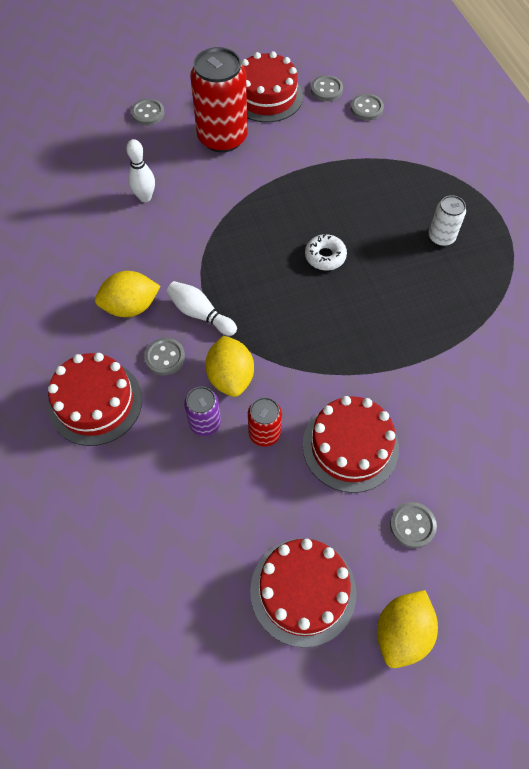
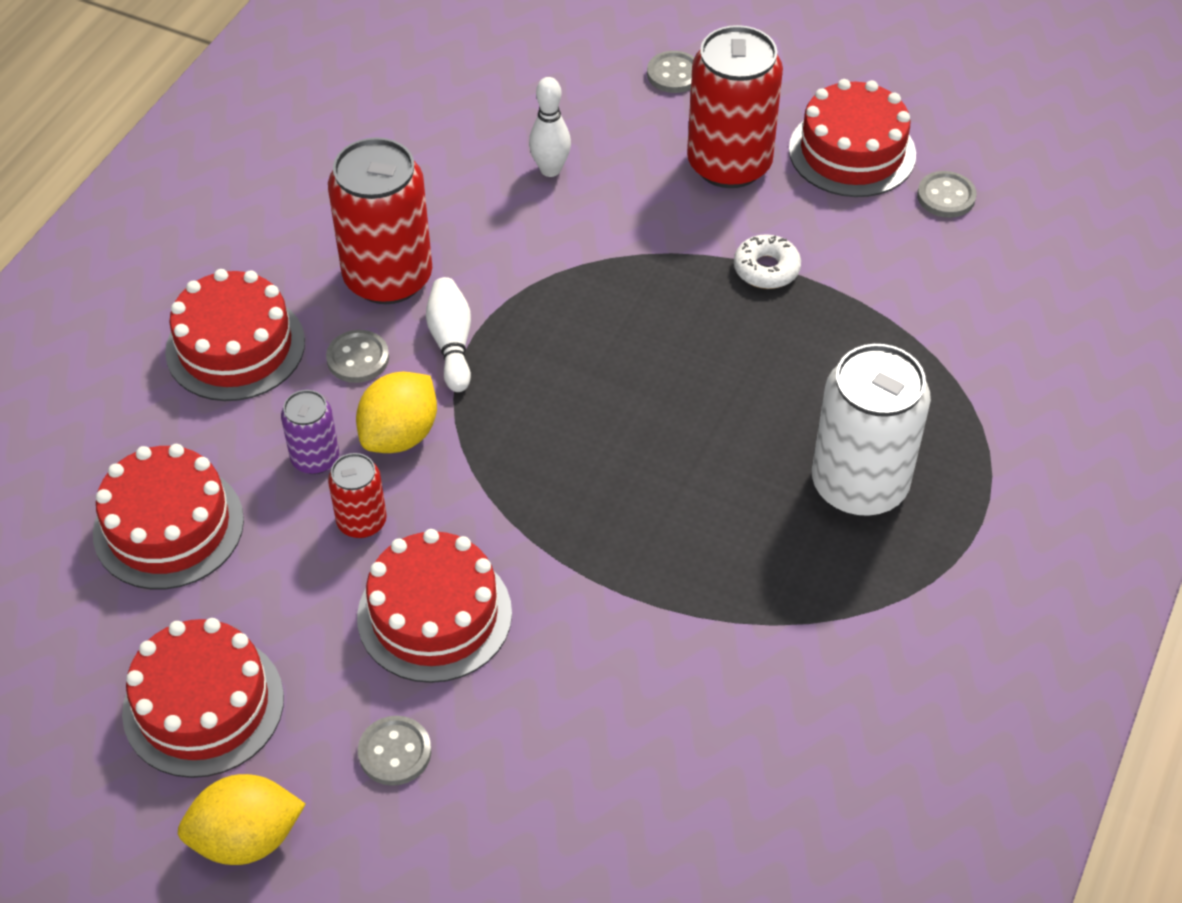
camera: 45 degrees right, 10 degrees down
yellow lemon [95,271,161,317] -> red can [328,137,432,304]
white donut [305,234,347,270] -> white donut moved to [734,234,801,289]
grey button [351,94,384,120] -> none
white can [429,195,466,246] -> white can [812,344,931,516], size x1.98
none -> red cake [93,444,244,589]

